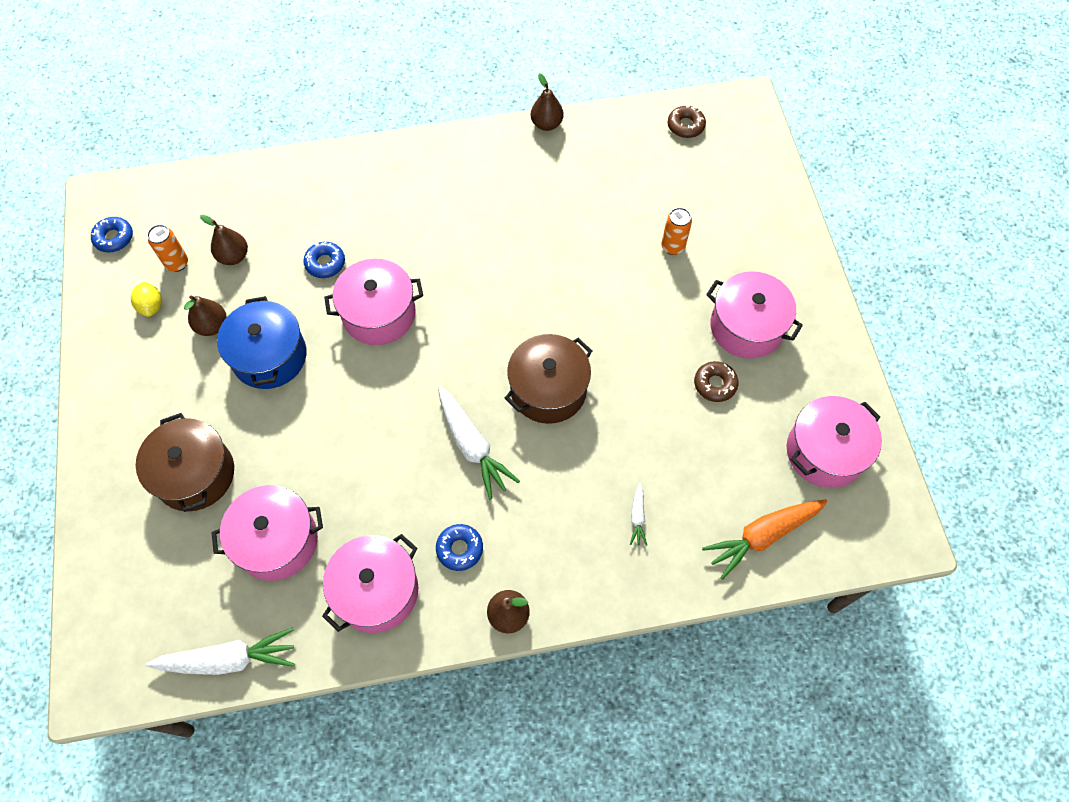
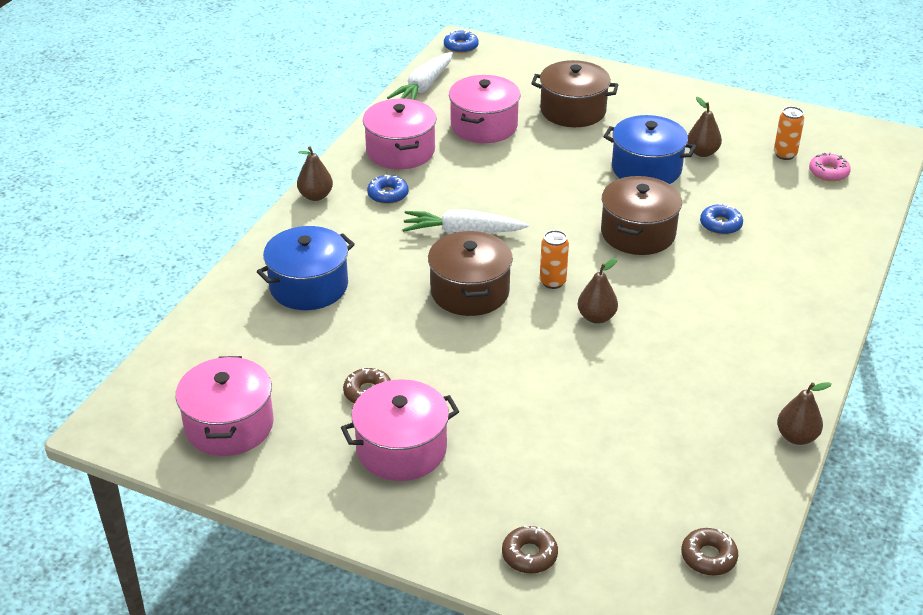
camera: 125 degrees right, 25 degrees down
blue donut [91,217,133,252] -> blue donut moved to [444,30,479,53]
yellow lemon [131,282,162,317] -> none
brown pear [200,215,248,265] -> brown pear moved to [578,258,618,324]
pink pot [324,259,423,345] -> brown pot [601,176,682,255]
white carrot [630,483,647,546] -> blue pot [257,226,355,310]
orange can [661,208,692,255] -> orange can moved to [540,230,569,289]
orange carrot [702,500,827,580] -> none
none -> brown donut [502,526,558,574]
none -> pink donut [809,153,851,182]

